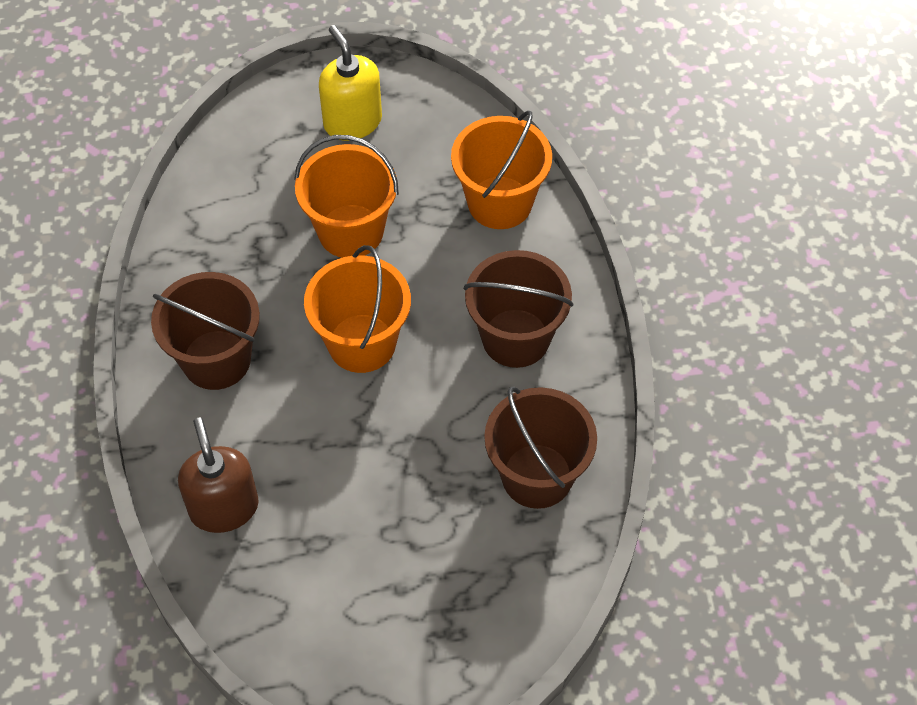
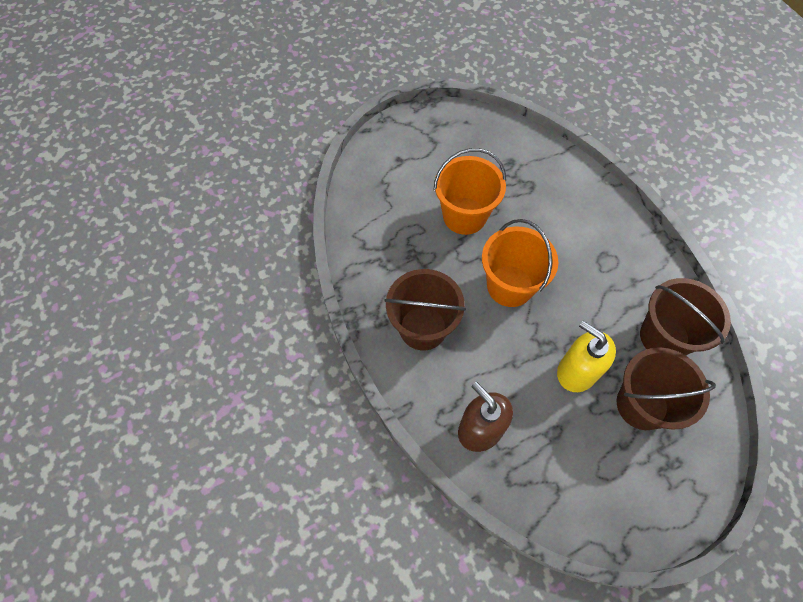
camera: 20 degrees left, 5 degrees up
yellow soap dispenser [319,25,382,141] -> yellow soap dispenser moved to [557,321,616,392]
orange bucket [451,110,552,229] -> none
brown bucket [464,250,573,368] -> brown bucket moved to [617,347,716,430]

